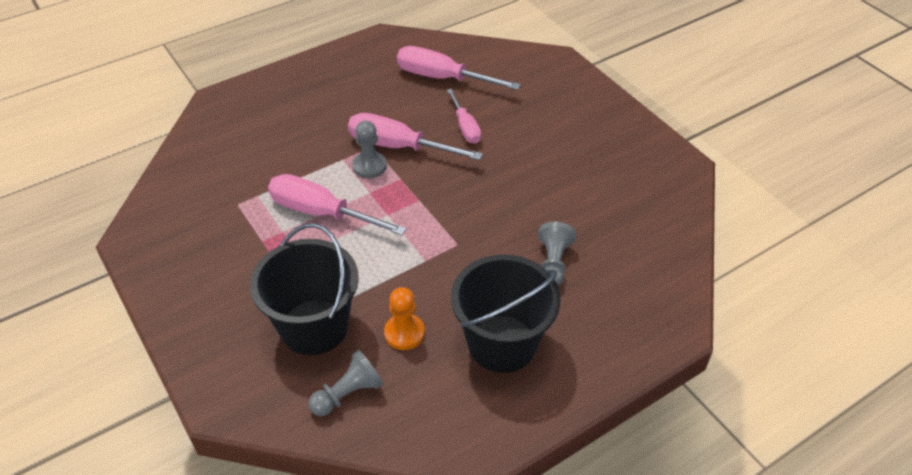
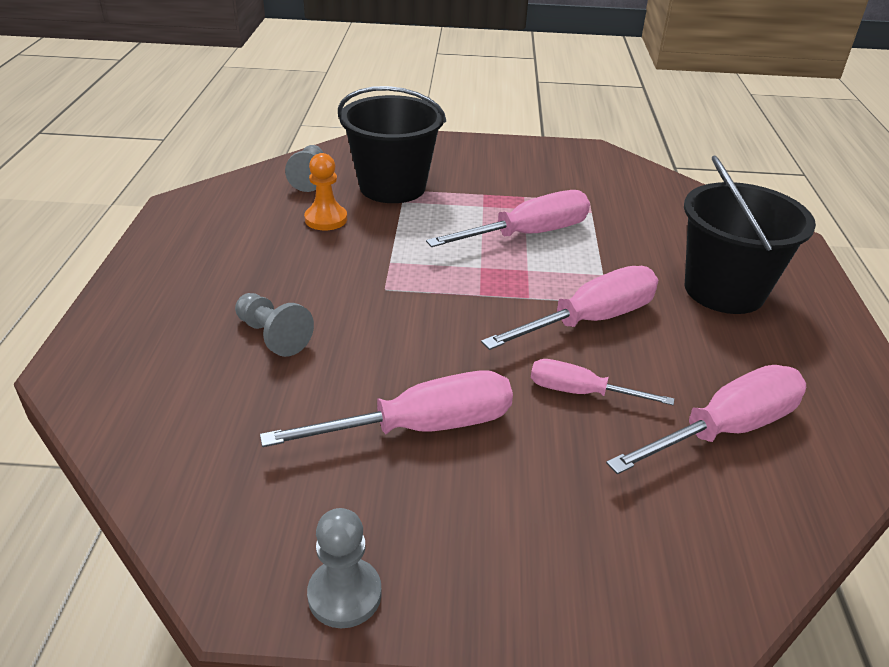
camera: 125 degrees right, 10 degrees down
grey pawn [352,121,387,178] -> grey pawn moved to [307,508,382,628]
black bucket [451,254,561,373] -> black bucket moved to [684,155,816,314]
none -> pink screwdriver [260,370,513,447]

